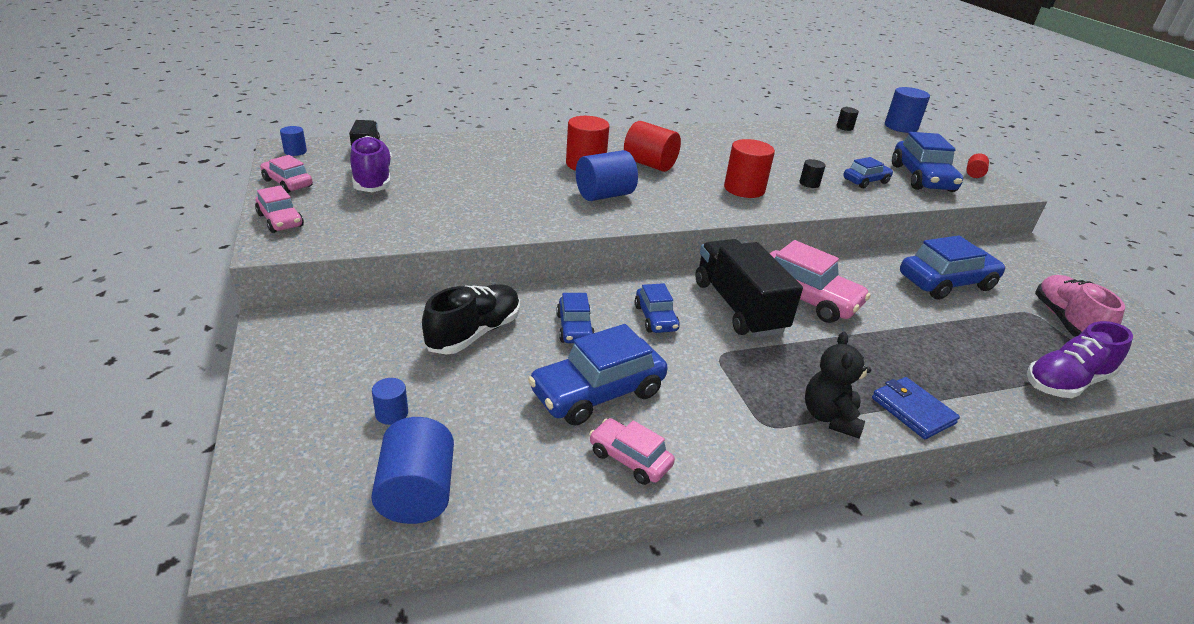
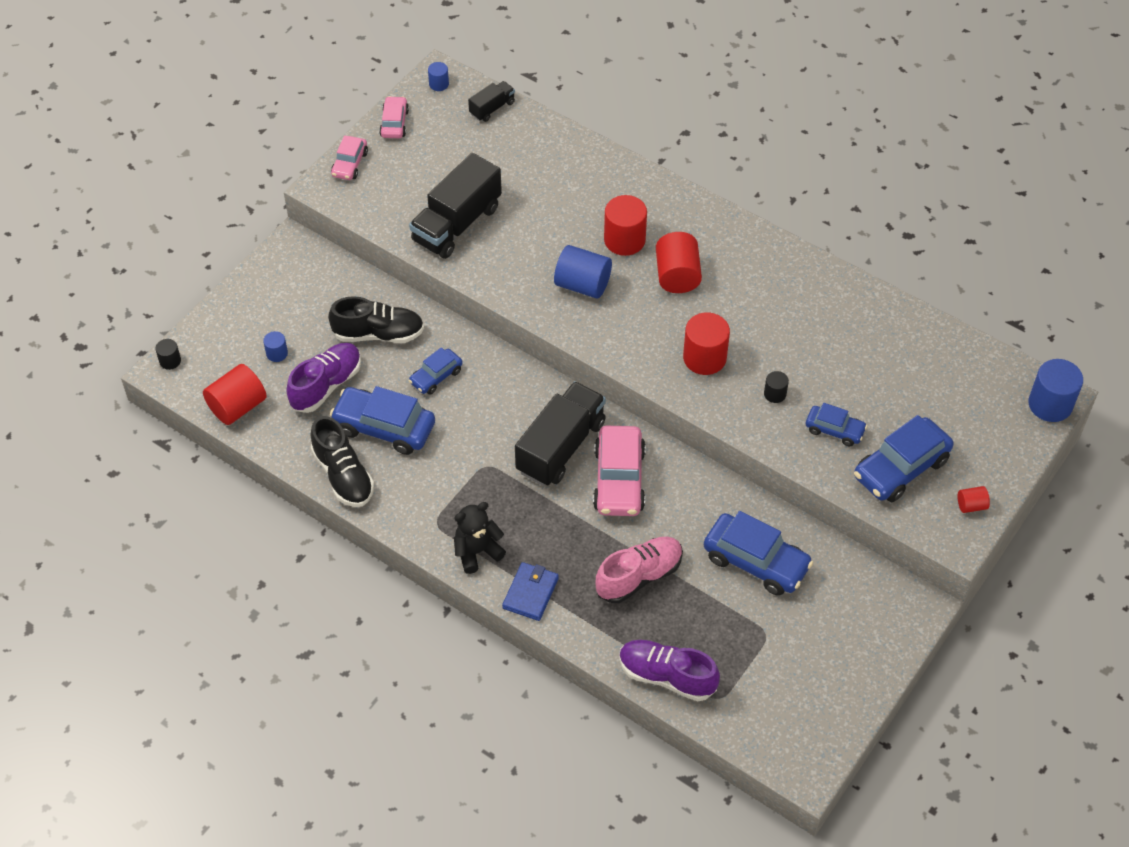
camera: 55 degrees right, 20 degrees up
purple shoe [350,136,392,192] -> purple shoe moved to [286,343,361,413]
blue cylinder [371,417,454,524] -> red cylinder [203,364,267,425]
pink car [589,418,675,485] -> black shoe [311,416,374,507]
blue car [635,283,680,333] -> none
black cylinder [836,107,859,131] -> black cylinder moved to [155,339,181,370]
pink shoe [1035,275,1125,337] -> pink shoe moved to [596,537,683,603]
none -> black truck [409,153,502,259]

